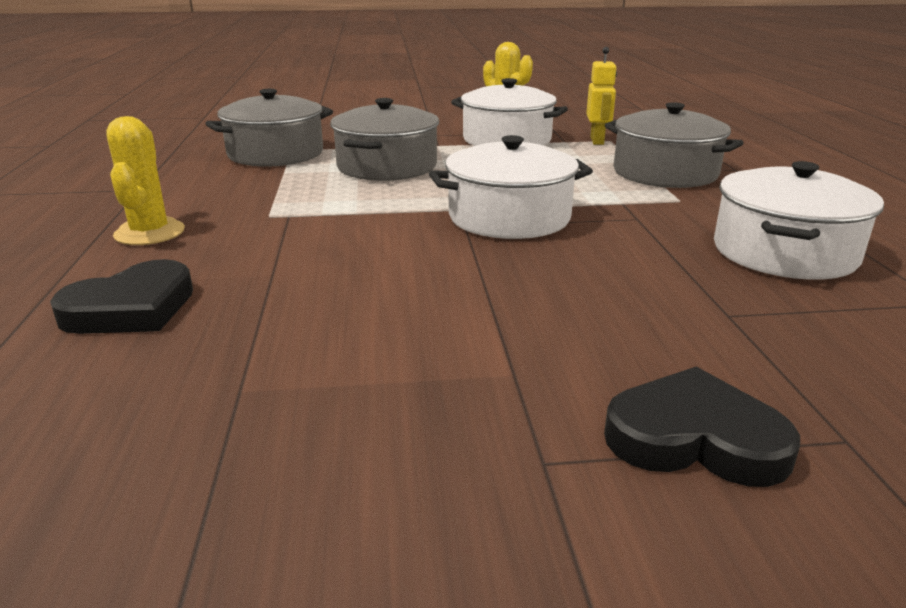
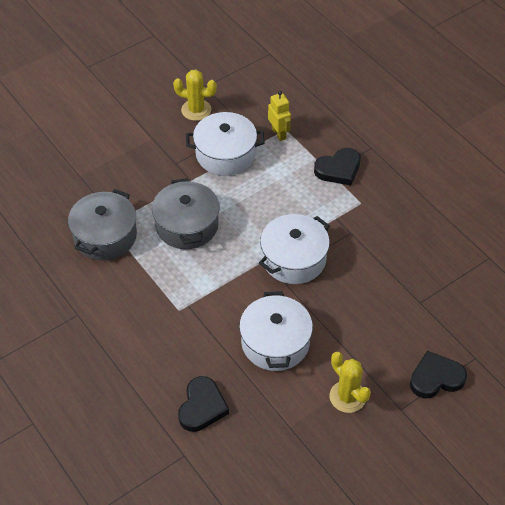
camera: 30 degrees left, 25 degrees up
yellow cactus [106,116,185,245] -> yellow cactus moved to [329,352,371,413]
grey pot [605,102,744,188] -> black heart [314,148,361,185]
white pot [714,161,884,280] -> white pot moved to [239,291,313,371]

